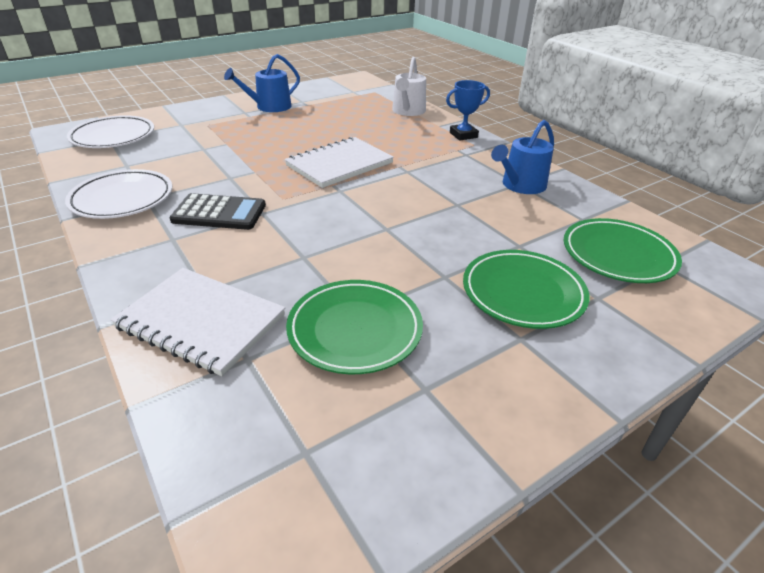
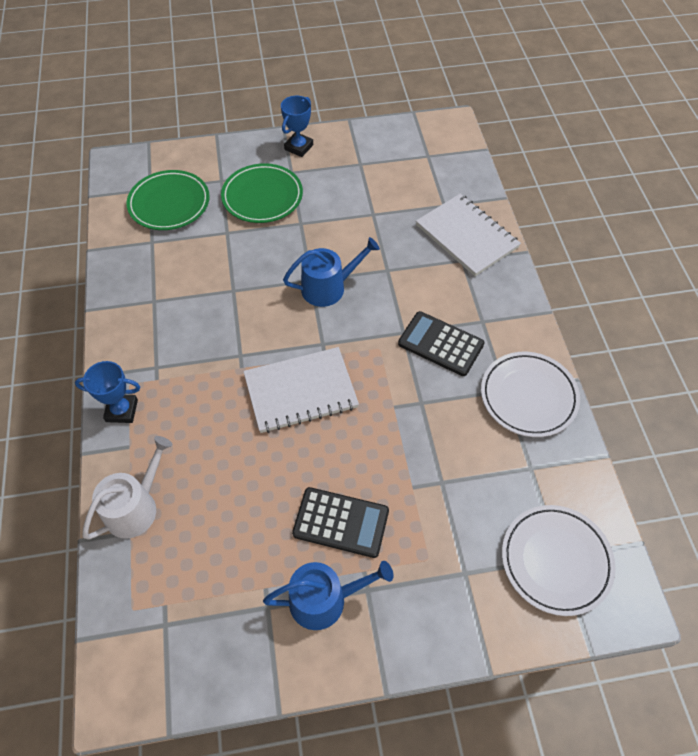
camera: 155 degrees left, 20 degrees up
green plate [286,280,423,374] -> none
blue watering can [491,120,554,194] -> blue watering can moved to [283,237,380,307]
none -> blue trophy [281,96,313,157]
none -> black calculator [292,487,389,558]

